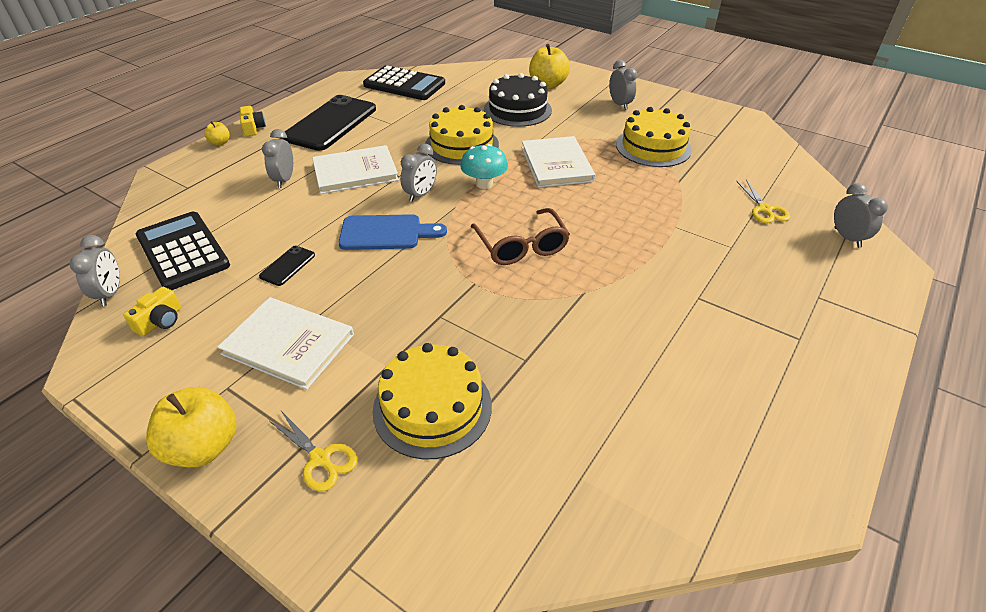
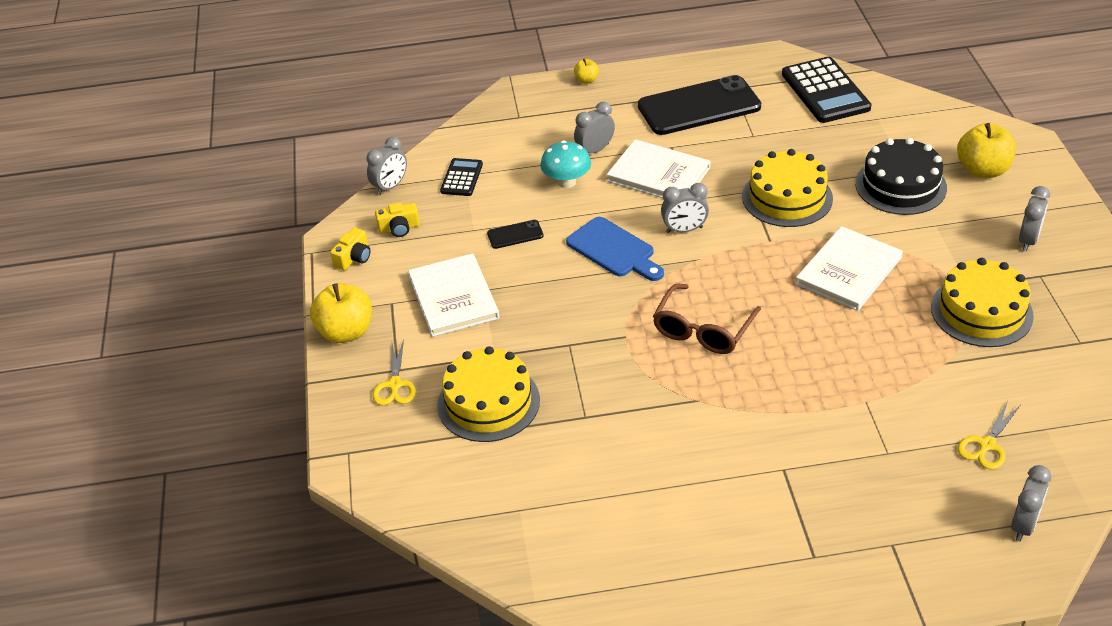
camera: 50 degrees right, 0 degrees up
black calculator [136,211,230,290] -> black calculator [440,158,483,196], size x0.54
yellow camera [239,106,266,136] -> yellow camera moved to [330,228,370,270]
turquoise mushroom [460,144,508,189] -> turquoise mushroom moved to [540,140,591,188]

